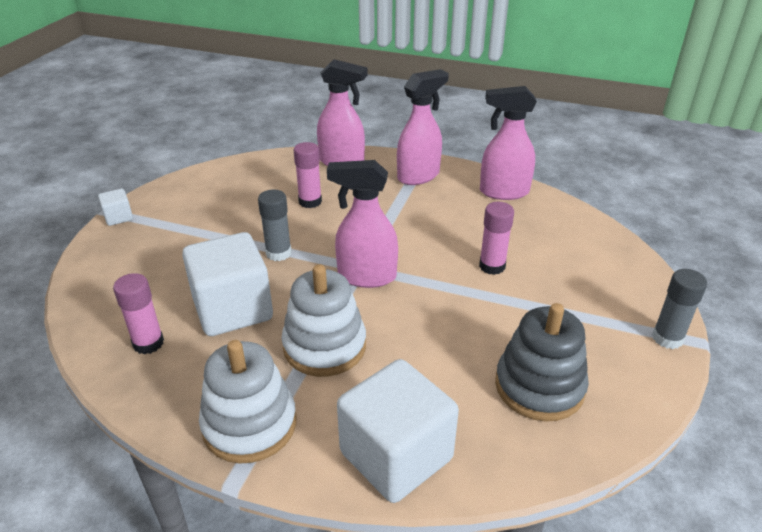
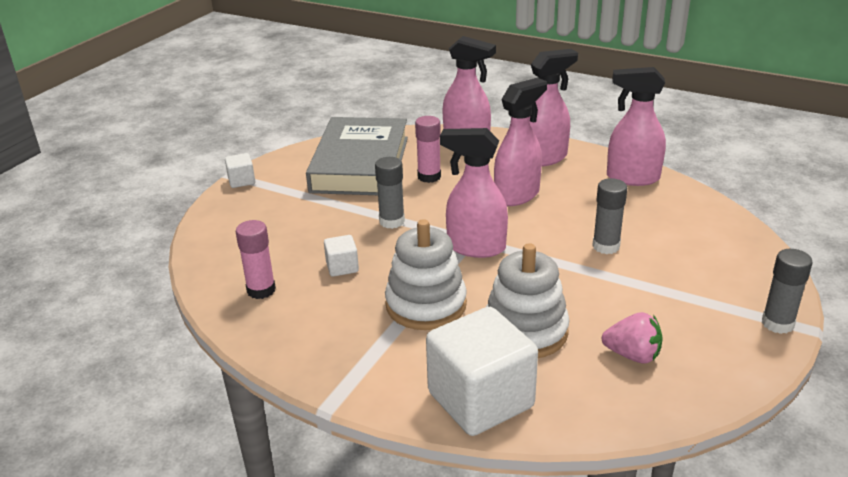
camera: 10 degrees right, 5 degrees down
white cube [182,232,273,336] -> white cube [324,235,359,277], size x0.44
white stacking toy [199,340,296,464] -> white stacking toy moved to [486,243,570,358]
pink glue stick [479,202,514,275] -> grey glue stick [592,178,627,254]
grey stacking toy [495,303,589,422] -> pink strawberry [602,312,663,363]
none -> grey book [306,117,408,195]
none -> pink spray bottle [494,78,547,206]

